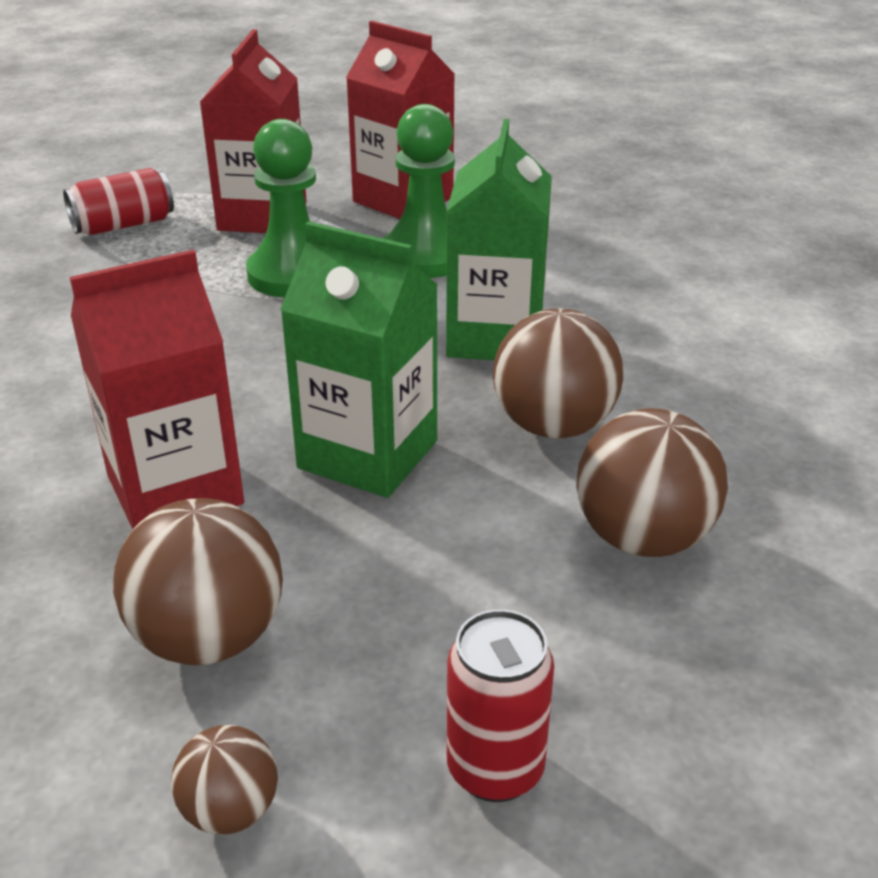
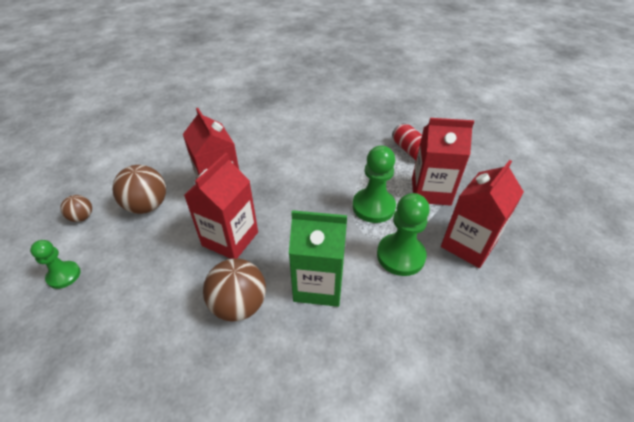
camera: 90 degrees right, 10 degrees up
green carton [280,221,438,498] -> red carton [184,153,258,259]
red can [447,609,554,802] -> green pawn [30,240,81,289]
brown ball [576,408,728,557] -> none

